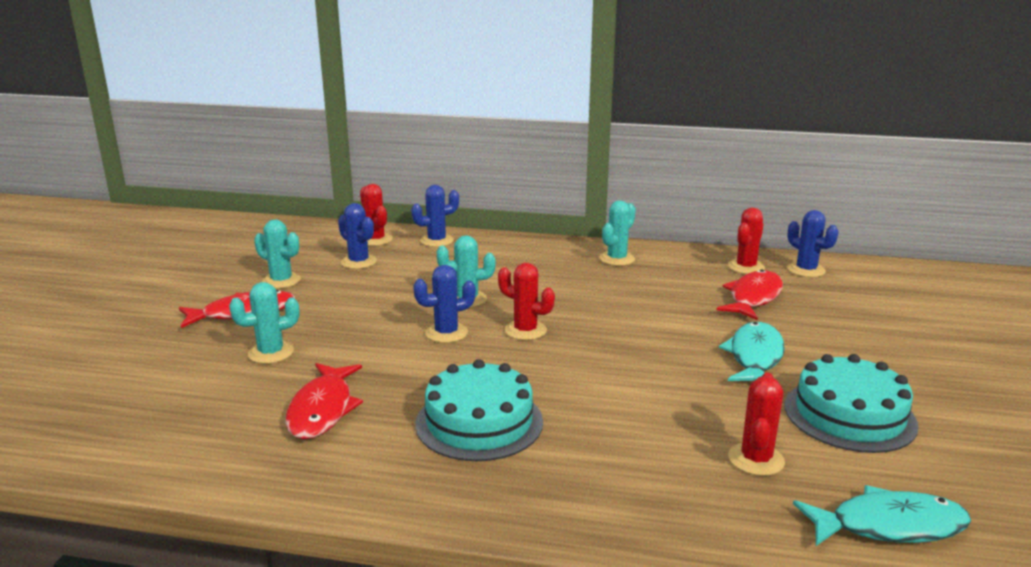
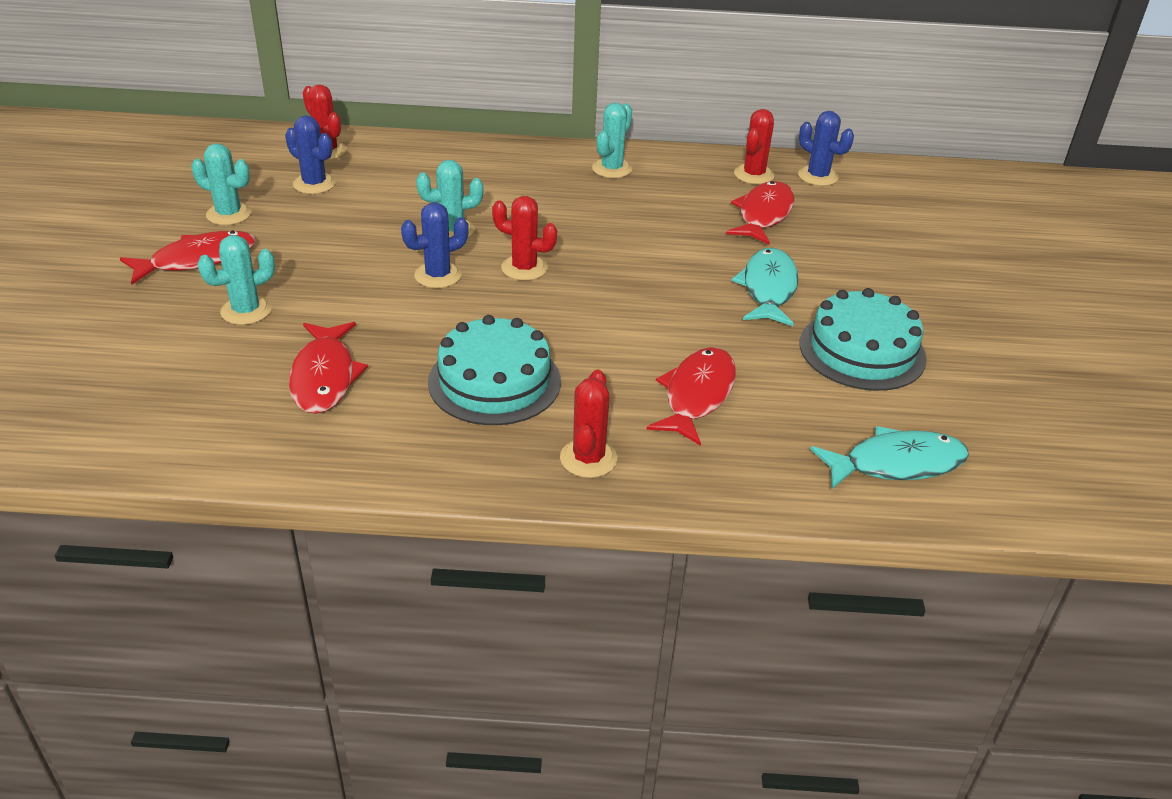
camera: 10 degrees left, 15 degrees up
blue cactus [411,185,459,247] -> none
red cactus [728,372,785,476] -> red cactus moved to [560,370,617,478]
none -> red fish [646,347,736,446]

